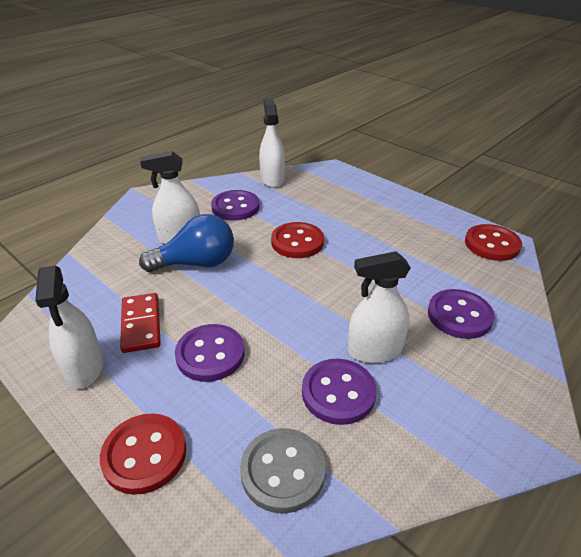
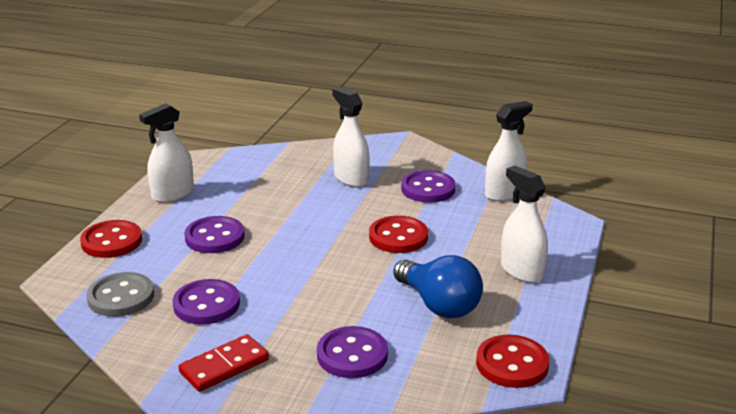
camera: 65 degrees right, 10 degrees down
red domino [120,293,161,353] -> red domino moved to [179,334,269,392]
blue light bulb [139,214,234,272] -> blue light bulb moved to [393,255,483,318]
white spray bottle [348,251,411,363] -> white spray bottle moved to [501,166,548,283]

